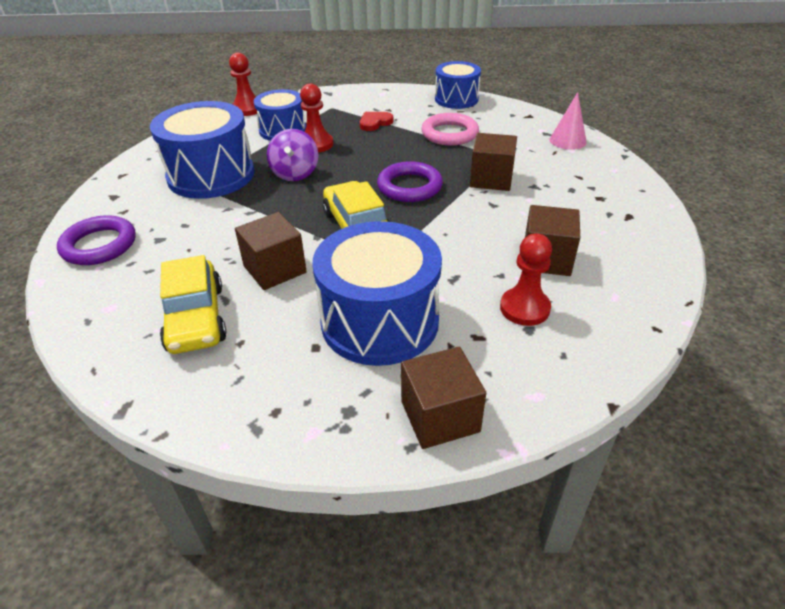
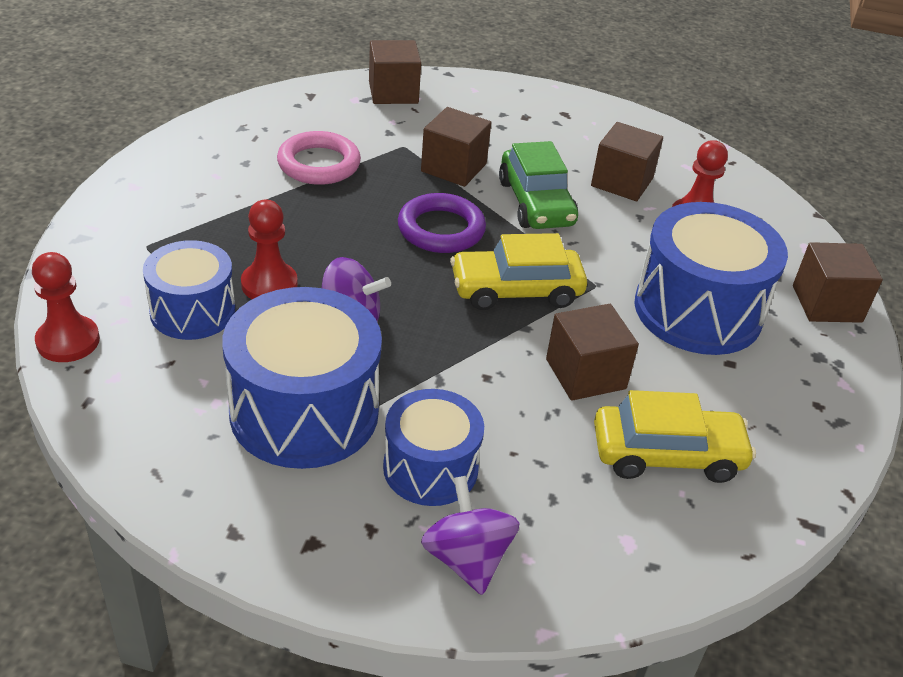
camera: 80 degrees left, 0 degrees up
purple ring [57,215,136,265] -> purple spinning top [421,476,520,595]
red heart [360,112,394,131] -> none
blue drum [435,61,481,109] -> blue drum moved to [383,389,484,506]
pink cone [550,92,587,150] -> brown cube [369,40,421,104]
none -> green car [499,141,578,229]

